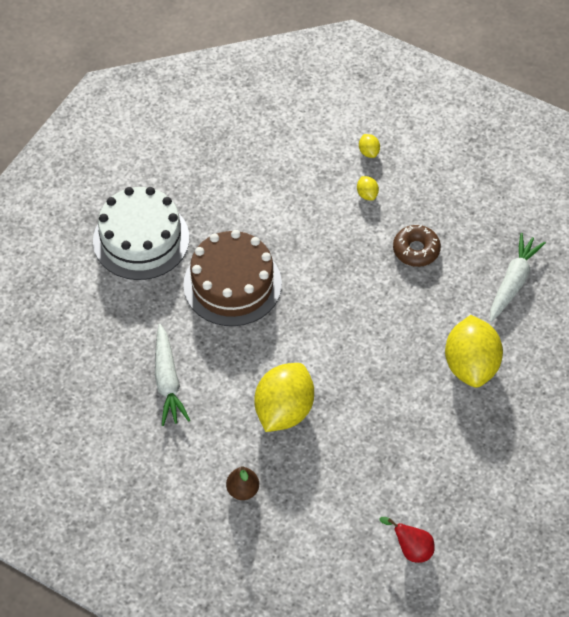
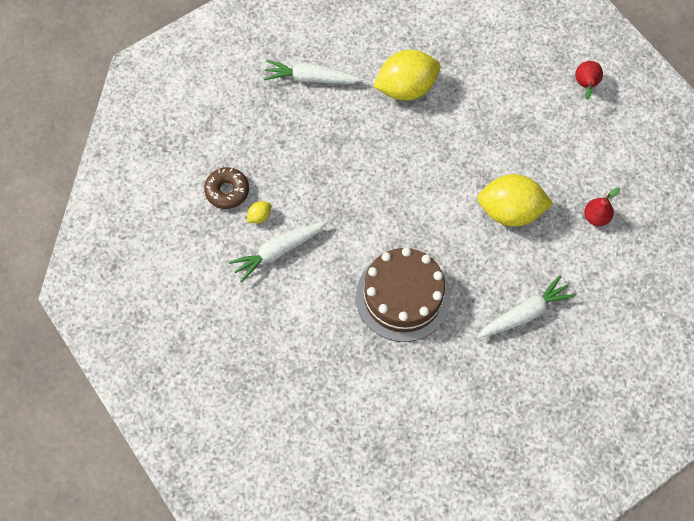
camera: 110 degrees left, 10 degrees up
white cake [93,187,189,280] -> none
brown pear [226,466,259,500] -> red pear [584,188,620,226]
yellow lemon [359,134,380,158] -> none
brown donut [393,225,441,267] -> brown donut moved to [204,167,249,209]
none -> white carrot [229,221,327,283]

